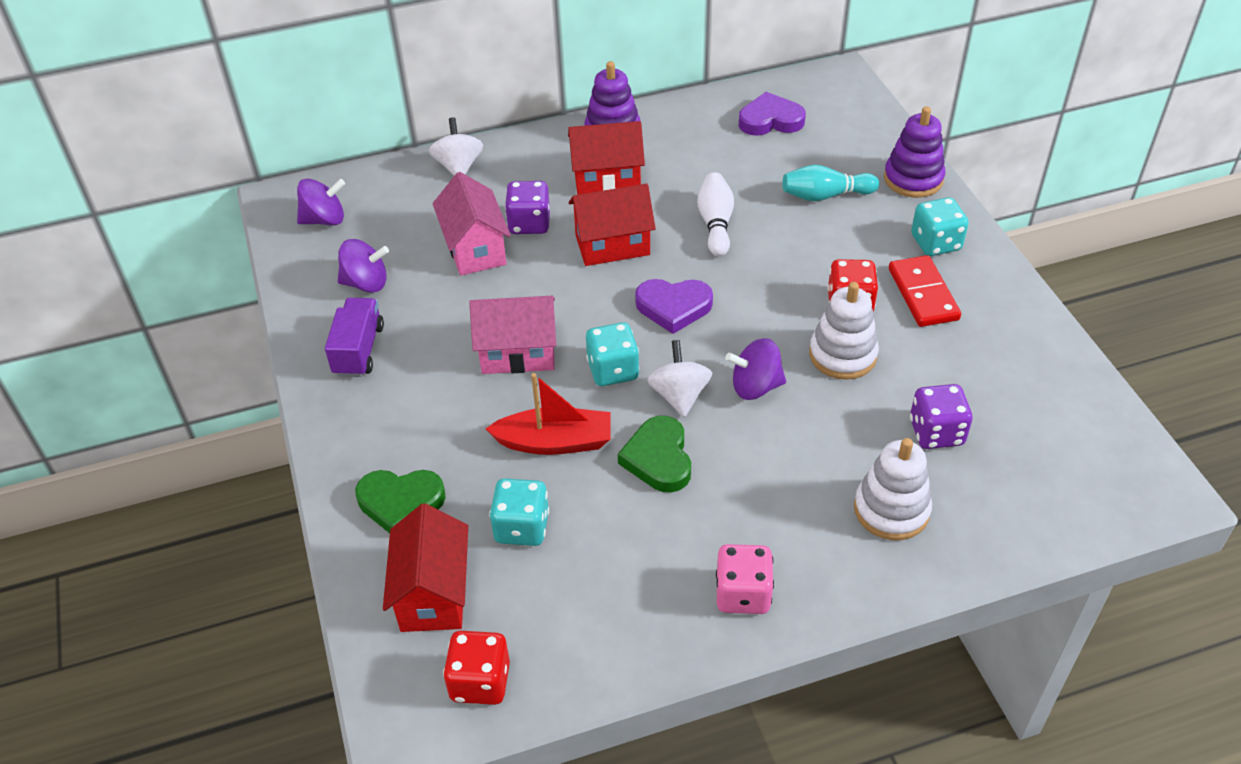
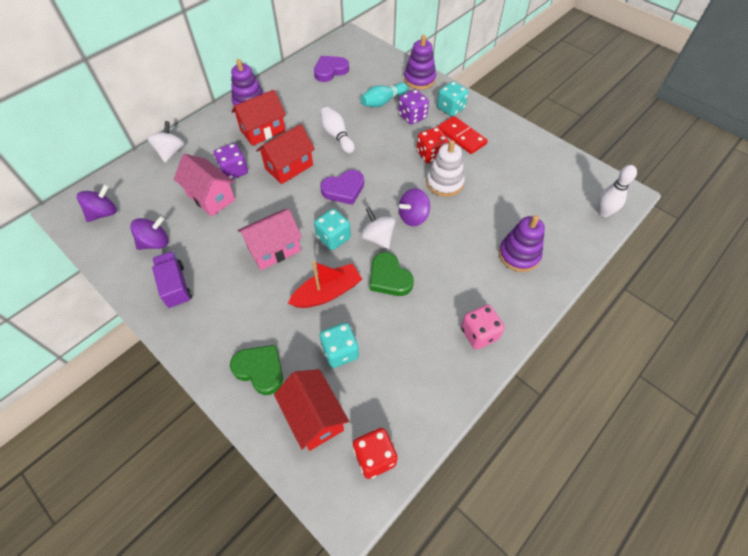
camera: 30 degrees left, 10 degrees up
green heart [355,470,446,533] -> green heart turned 120 degrees counterclockwise [230,345,283,395]
white spinning top [429,117,483,176] -> white spinning top turned 45 degrees clockwise [147,121,184,163]
white stacking toy [854,438,932,540] -> purple stacking toy [499,215,545,272]
purple dice [910,384,972,449] -> purple dice moved to [398,89,429,125]
none -> white bowling pin [598,165,637,217]

